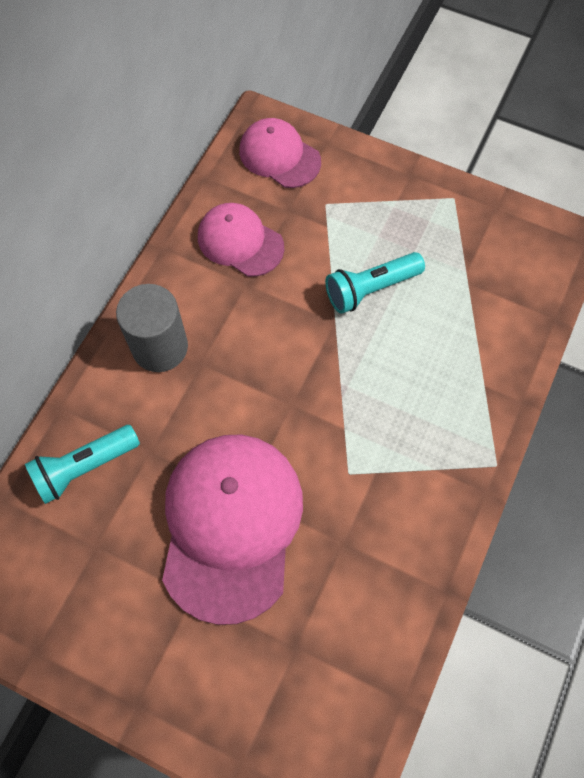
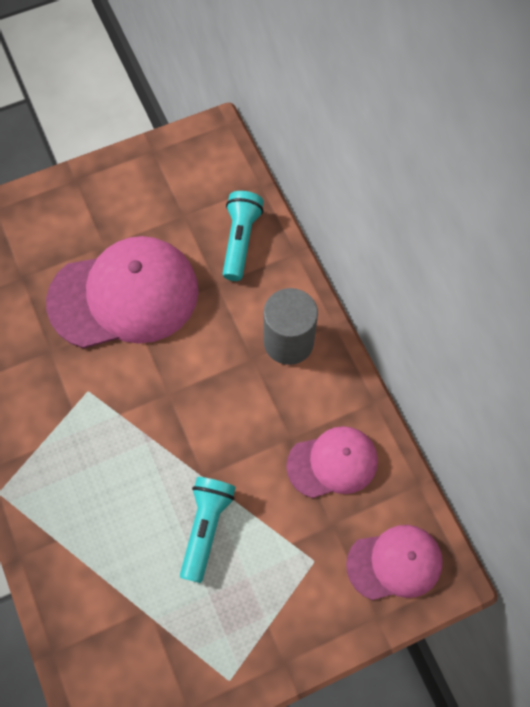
camera: 130 degrees right, 0 degrees up
pink cap [162,434,303,625] -> pink cap turned 60 degrees counterclockwise [46,236,199,349]

